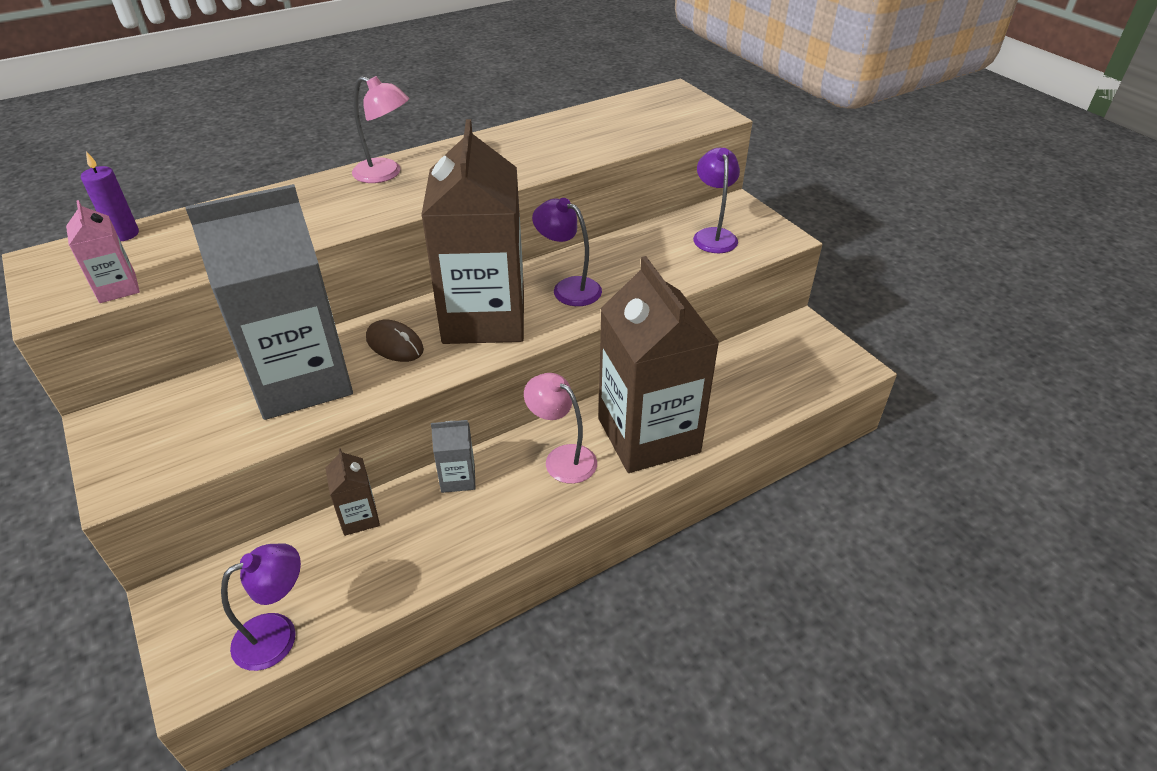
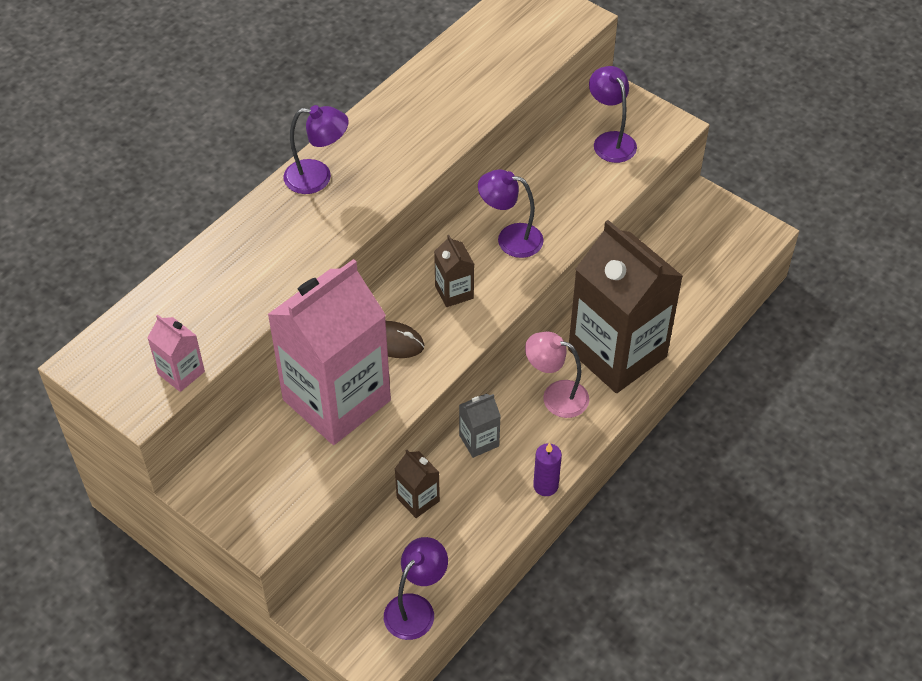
camera: 20 degrees left, 10 degrees up
purple candle [81,151,139,241] -> purple candle moved to [533,443,562,496]
grey carton [185,184,353,420] -> pink carton [267,259,391,445]
pink lamp [352,76,409,183] -> purple lamp [284,105,349,194]
brown carton [421,119,524,344] -> brown carton [434,235,474,307], size x0.41

